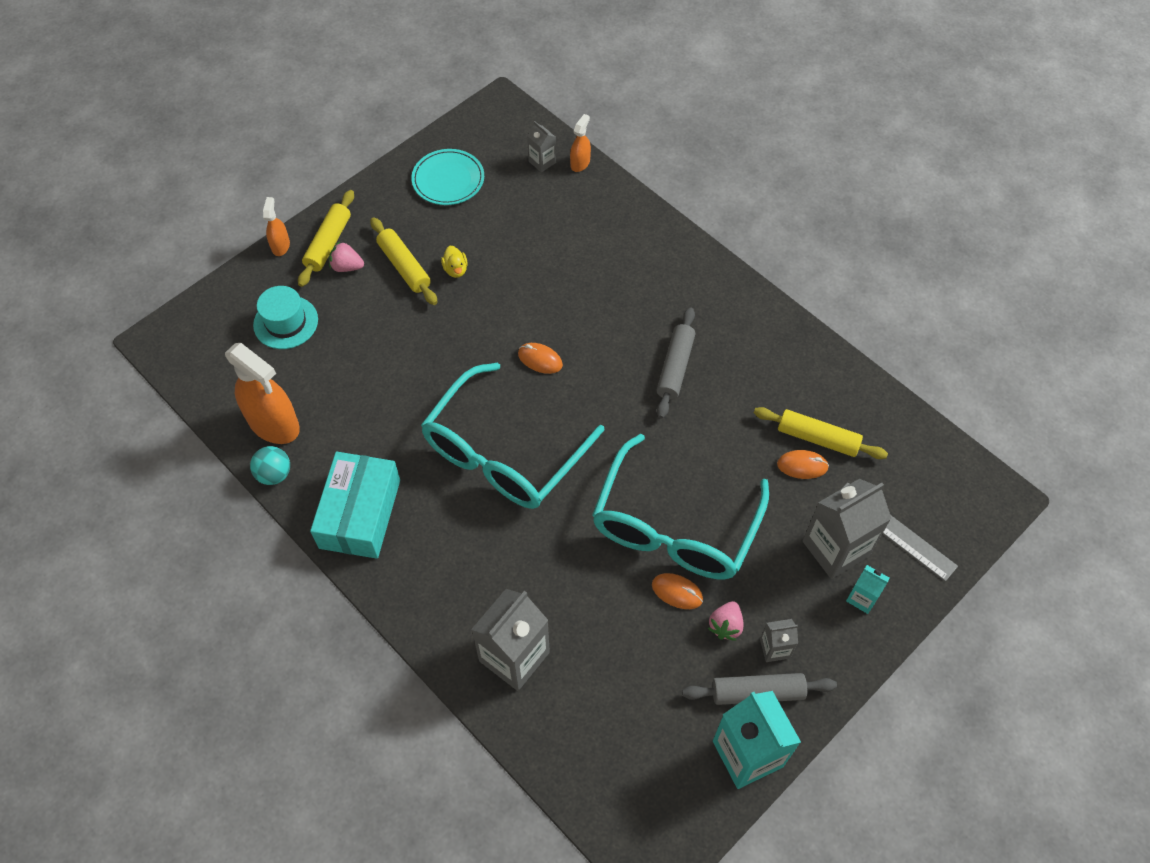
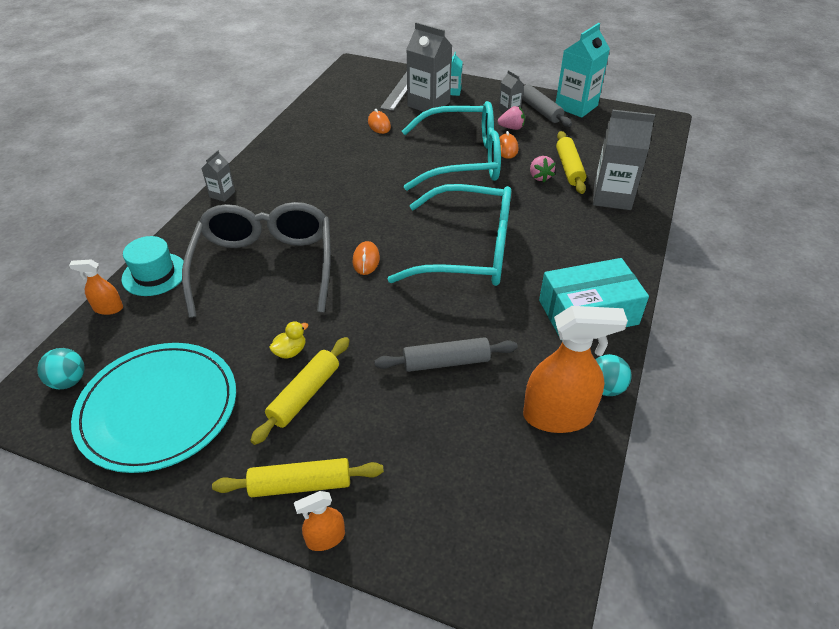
camera: 115 degrees left, 15 degrees down
orange spray bottle [225,343,300,444] -> orange spray bottle turned 75 degrees clockwise [523,306,628,433]
turquoise hat [253,286,318,349] -> turquoise hat moved to [122,236,184,296]
pink strawberry [329,241,364,272] -> pink strawberry moved to [530,156,555,182]
turquoise plate [411,149,484,205] -> turquoise plate [71,343,236,473], size x1.69
grey carton [527,121,556,173] -> grey carton moved to [201,150,235,202]
grey rolling pin [657,308,695,419] -> grey rolling pin moved to [374,337,518,372]
yellow rolling pin [754,407,888,459] -> yellow rolling pin moved to [556,131,586,194]
none -> turquoise ball [37,348,84,389]
none -> grey glasses [182,202,331,318]

